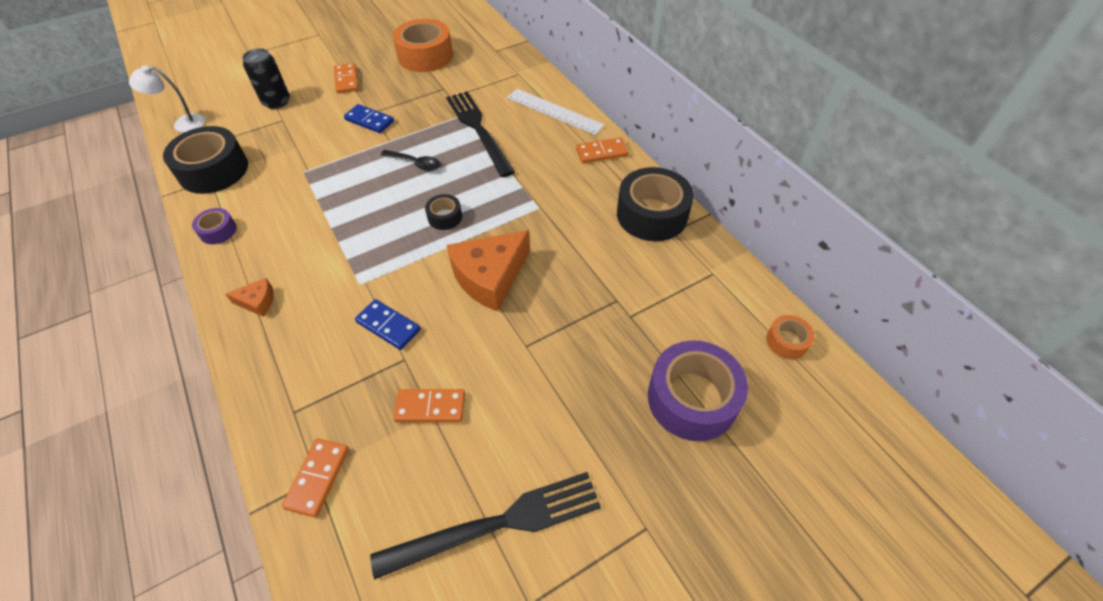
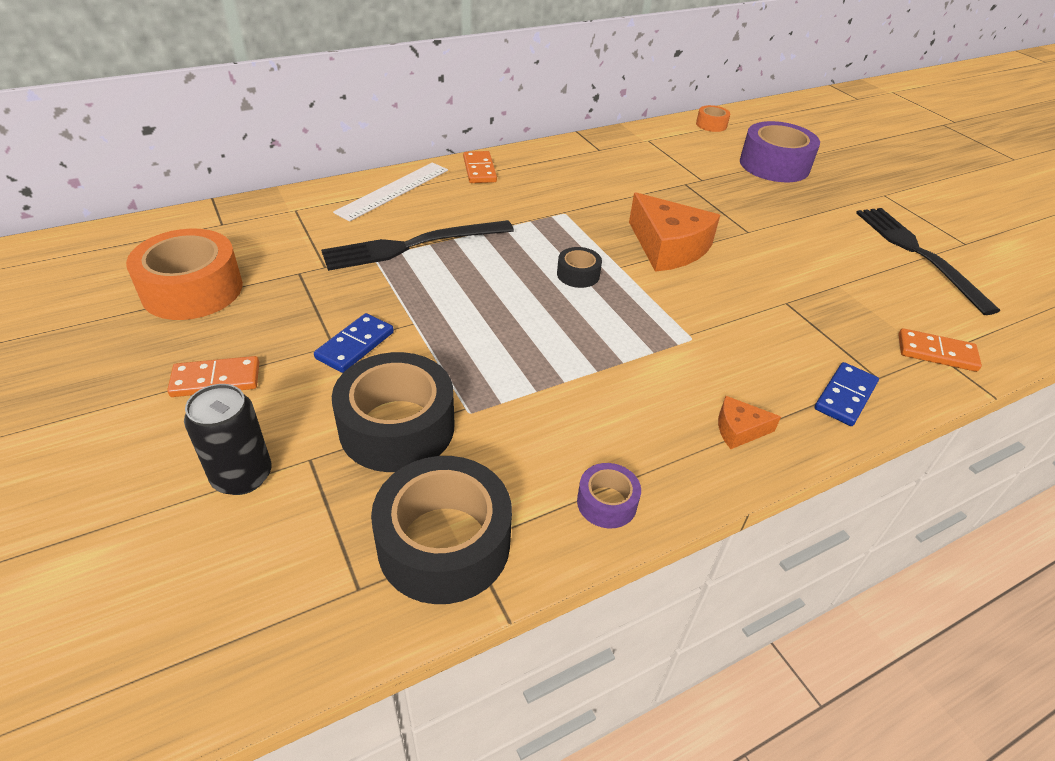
camera: 90 degrees left, 10 degrees down
white lamp [129,66,205,133] -> none
orange cheese [225,278,274,317] -> orange cheese turned 90 degrees counterclockwise [718,396,781,449]
blue domino [355,299,421,350] -> blue domino moved to [814,362,879,426]
black spoon [381,150,441,171] -> none
orange domino [393,389,465,422] -> none
black tape [617,167,694,241] -> black tape moved to [332,352,454,472]

